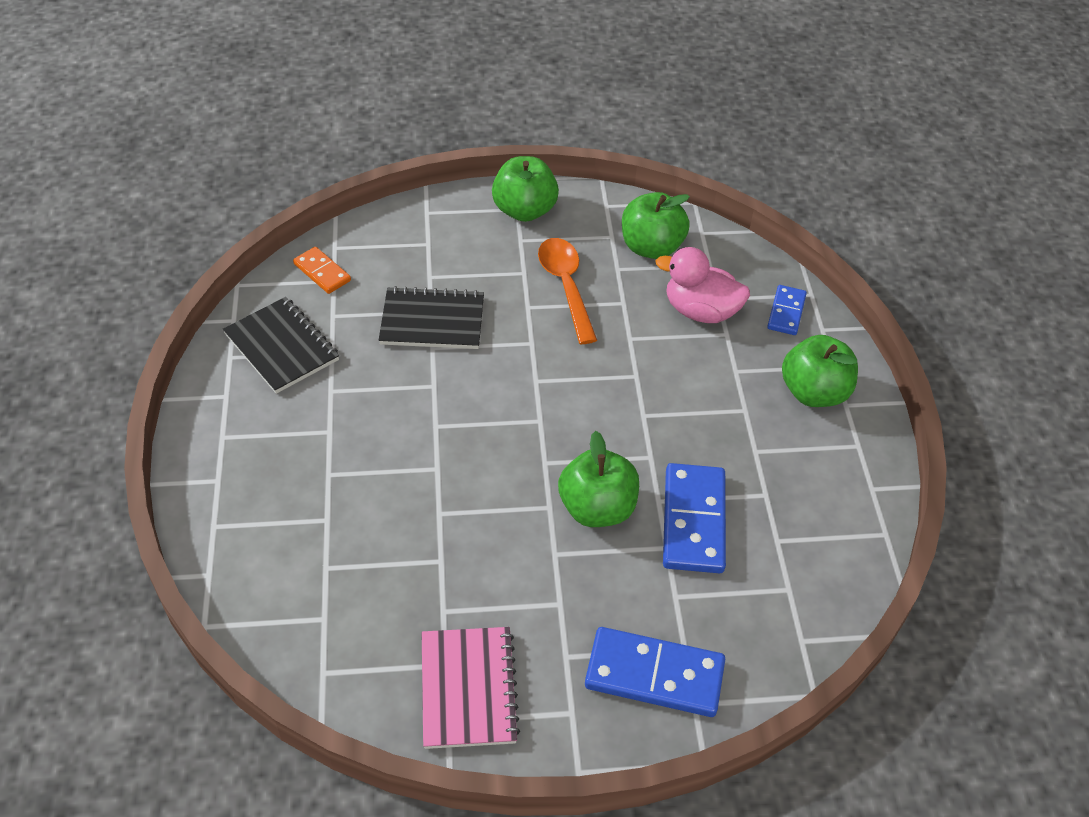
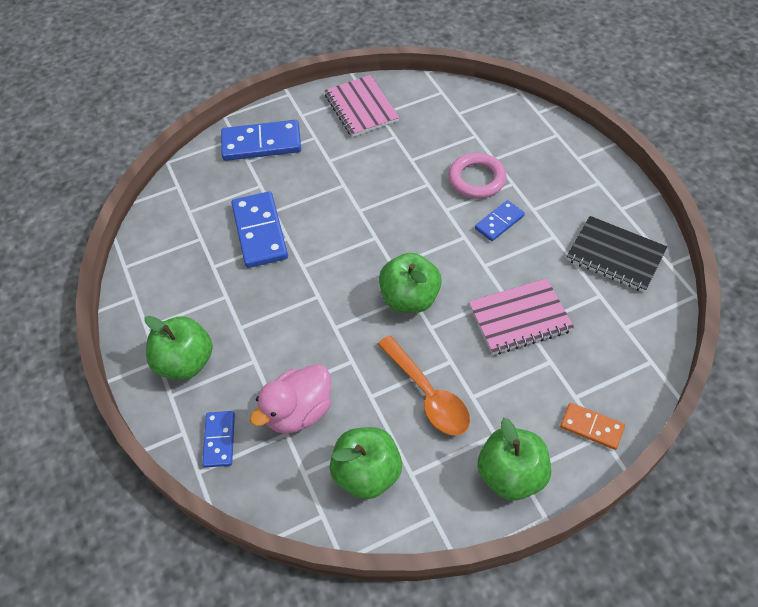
camera: 165 degrees right, 5 degrees up
orange domino [293,247,351,294] -> orange domino moved to [560,403,625,450]
black notebook [379,286,484,349] -> pink notebook [469,278,574,355]
green apple [558,431,639,527] -> green apple moved to [379,253,442,313]
pink duck [656,247,750,323] -> pink duck turned 135 degrees clockwise [250,364,331,434]
none -> pink ring [449,153,507,198]
none -> blue domino [475,200,525,241]

